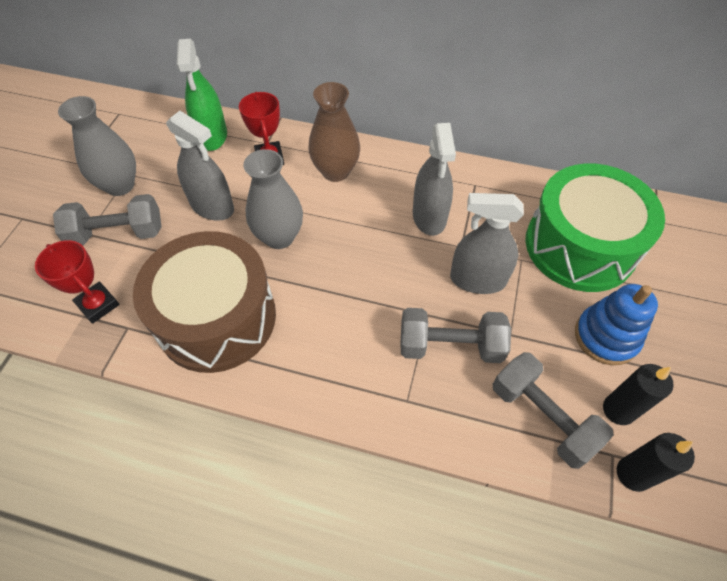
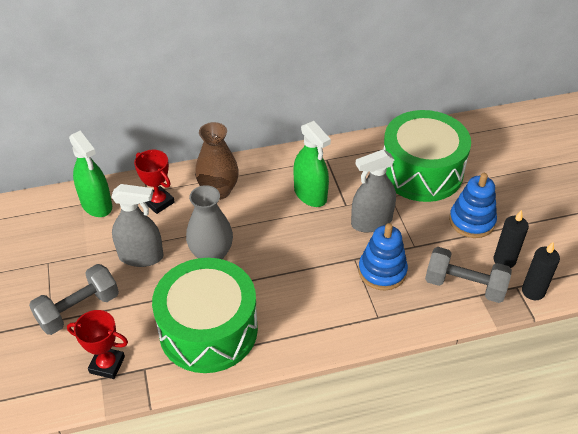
camera: 30 degrees left, 10 degrees down
grey vase [58,96,136,196] -> none
brown drum [133,231,276,373] -> green drum [152,258,258,373]
grey dumbbell [401,308,511,363] -> blue stacking toy [358,223,408,290]
grey spray bottle [413,123,456,236] -> green spray bottle [294,121,331,207]

